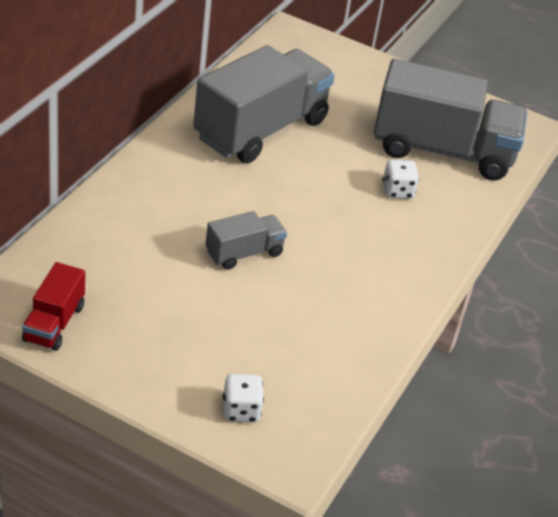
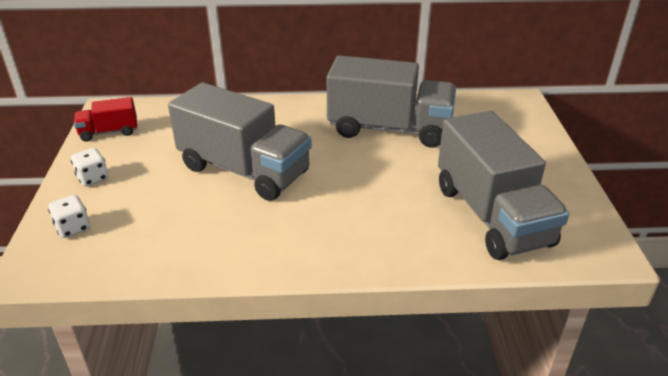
camera: 65 degrees right, 5 degrees down
grey truck [205,211,287,270] -> grey truck [168,82,312,201], size x2.12
white dice [382,160,419,199] -> white dice moved to [71,148,108,186]

